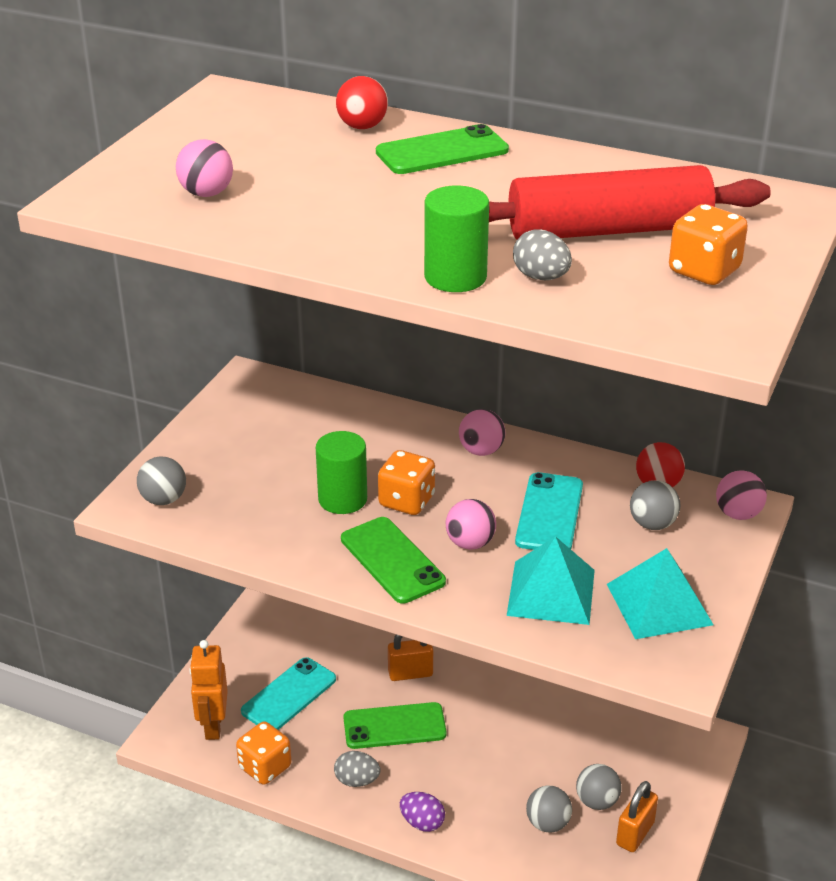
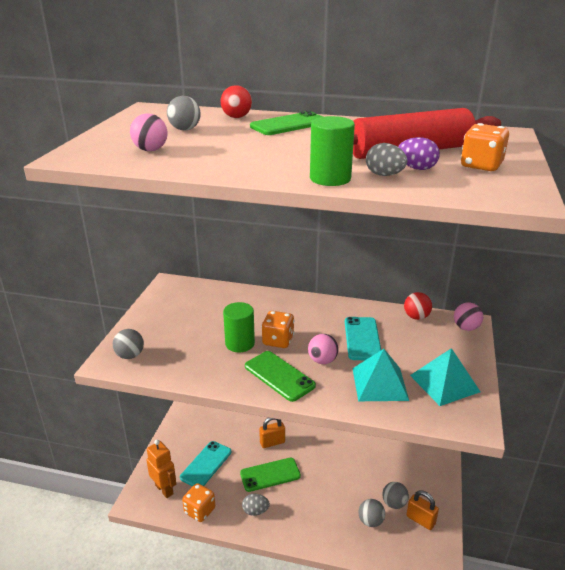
camera: 10 degrees left, 5 degrees down
orange robot [189,640,228,740] -> orange robot turned 150 degrees clockwise [146,440,176,498]
purple egg [400,792,445,832] -> purple egg moved to [398,137,440,170]
pink ball [459,409,505,456] -> none
orange padlock [616,781,658,852] -> orange padlock turned 75 degrees counterclockwise [406,490,439,530]
grey ball [630,480,680,530] -> grey ball moved to [167,96,201,130]

